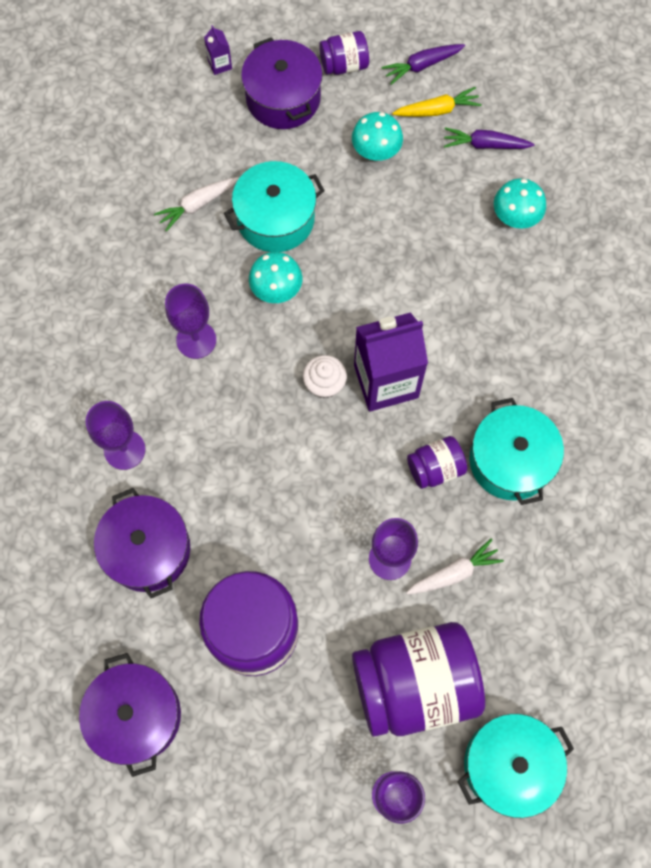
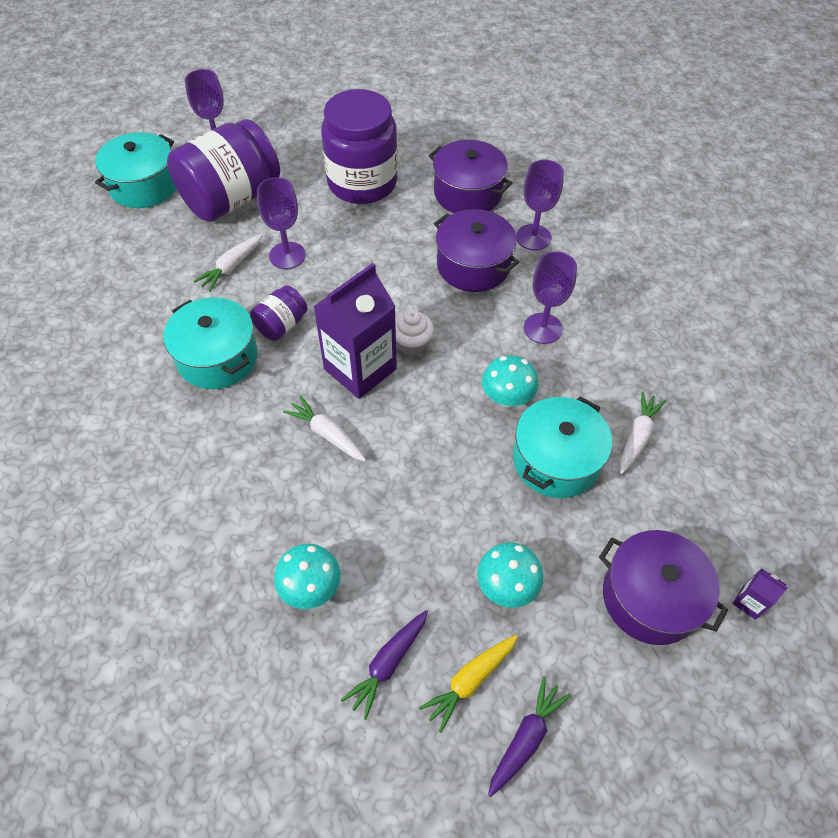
camera: 150 degrees right, 15 degrees down
purple pot [79,653,181,777] -> purple pot moved to [434,209,519,292]
purple jar [319,31,369,75] -> none
purple carrot [444,127,534,149] -> purple carrot turned 150 degrees clockwise [341,610,428,720]
none -> white carrot [283,395,366,462]

